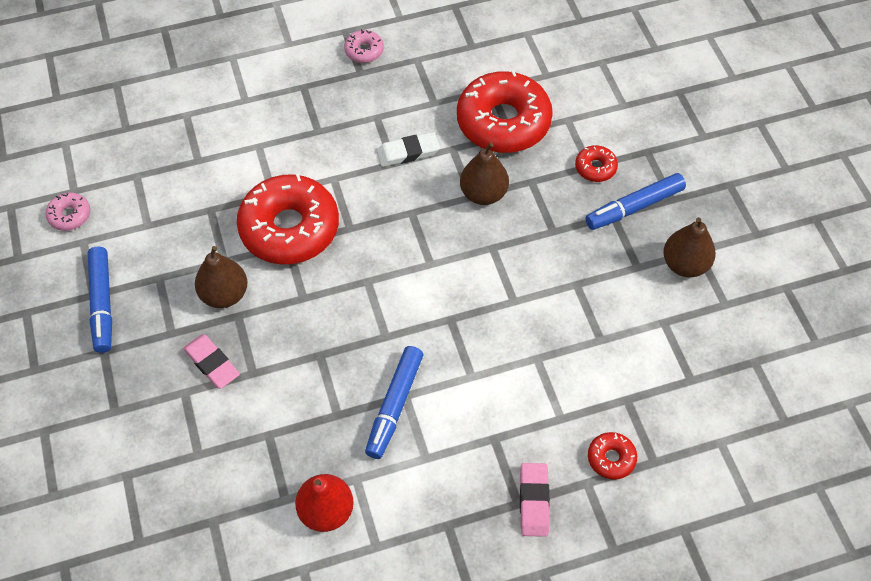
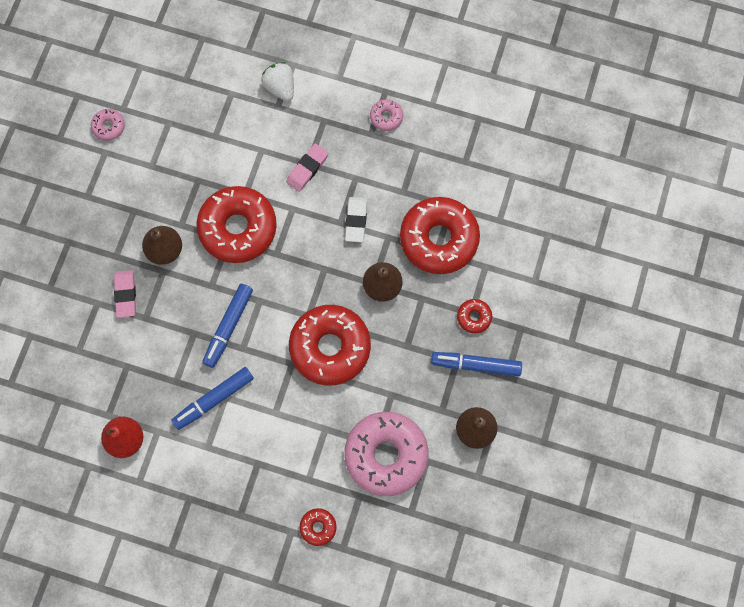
camera: 35 degrees right, 15 degrees up
blue marker [88,247,112,353] -> blue marker moved to [202,284,253,368]
white eraser [377,132,440,167] -> white eraser turned 75 degrees clockwise [345,197,367,242]
pink eraser [520,463,550,537] -> pink eraser moved to [286,144,328,192]
none -> white strawberry [261,62,294,101]
none -> red donut [289,305,371,386]
none -> pink donut [344,412,428,496]

